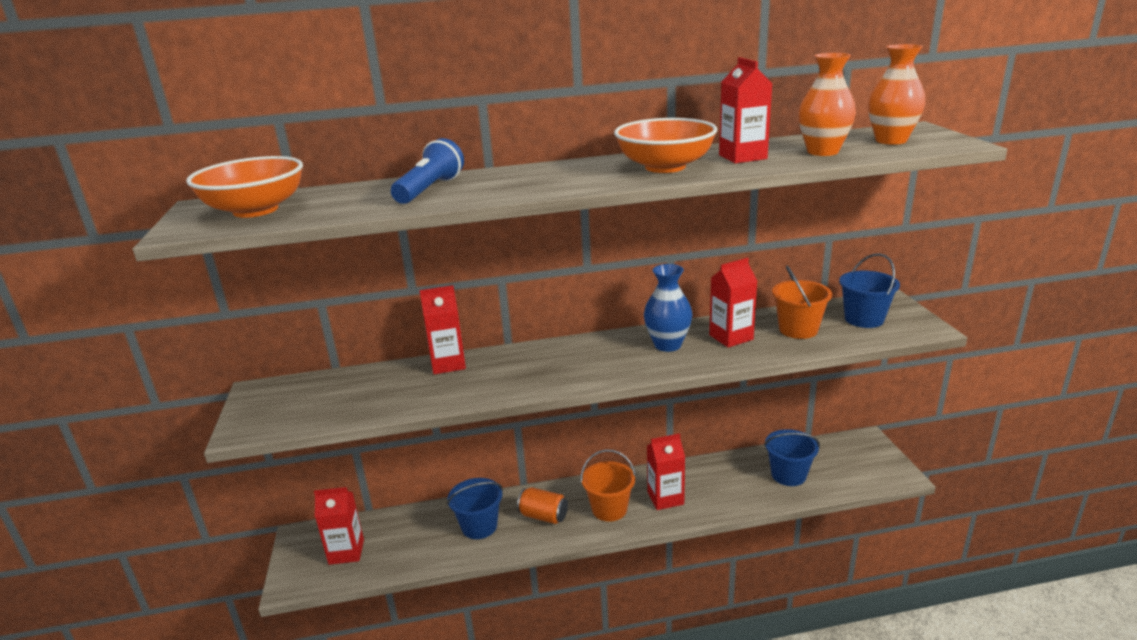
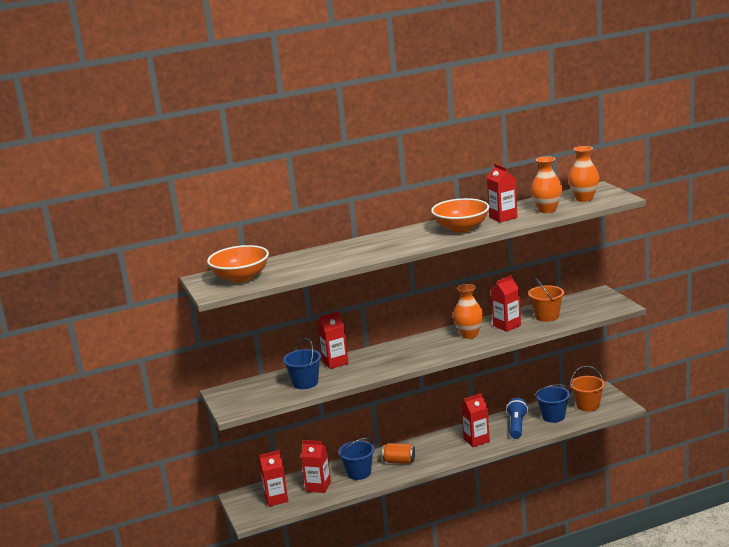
camera: 10 degrees left, 5 degrees down
blue flashlight [391,138,464,204] -> blue flashlight moved to [506,398,528,439]
orange bucket [581,449,636,522] -> orange bucket moved to [570,366,605,412]
blue vase [644,264,692,352] -> orange vase [453,284,483,339]
blue bucket [839,253,900,328] -> blue bucket moved to [283,338,321,389]
none -> red carton [301,440,331,493]

